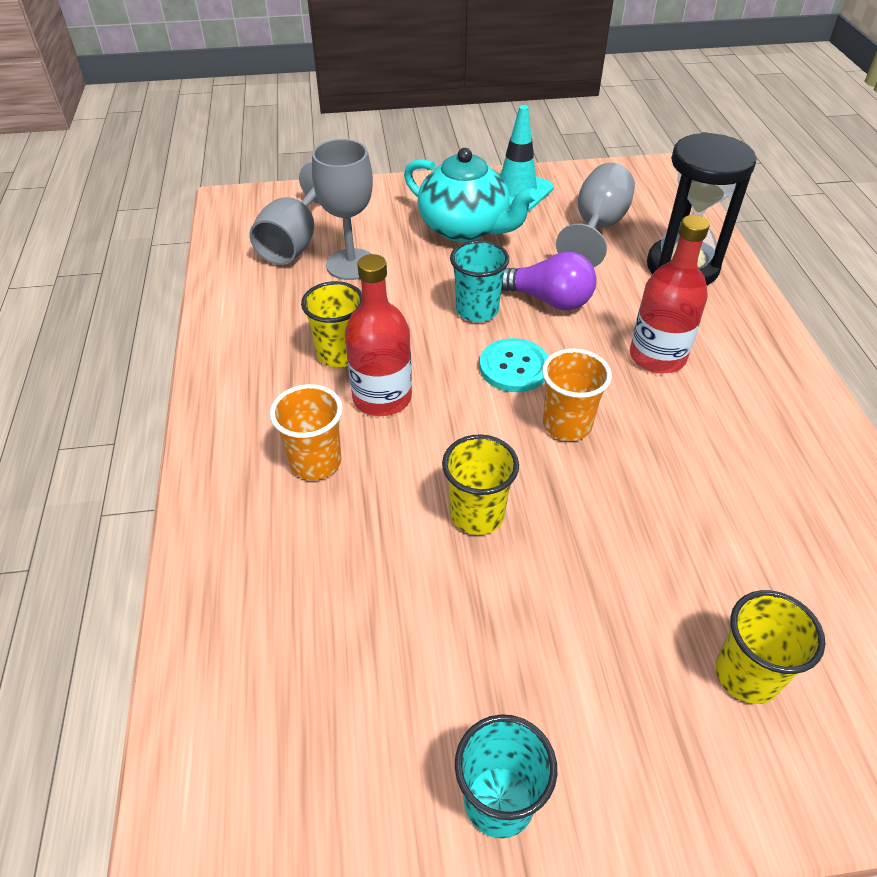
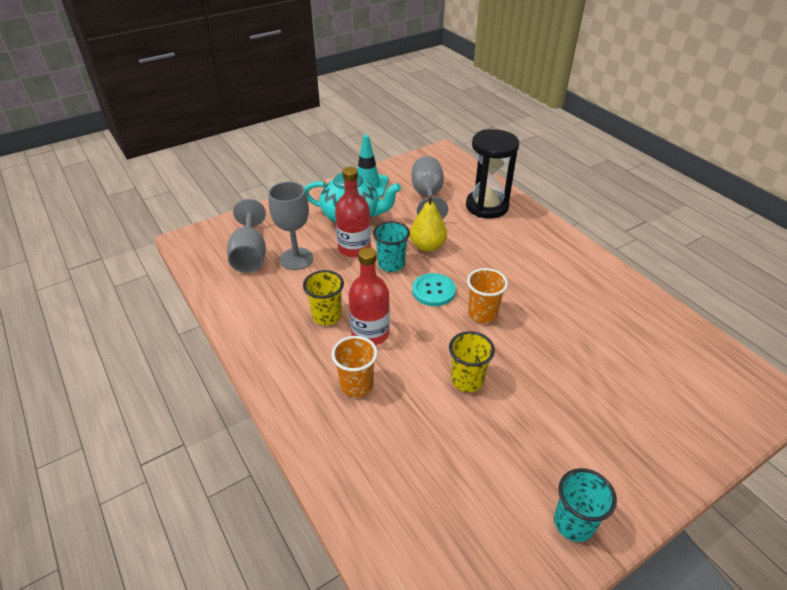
camera: 25 degrees left, 5 degrees down
purple light bulb [501,252,597,310] -> yellow pear [410,195,447,252]
red bottle [630,215,710,373] -> red bottle moved to [335,167,371,257]
yellow cup [716,590,825,704] -> none

